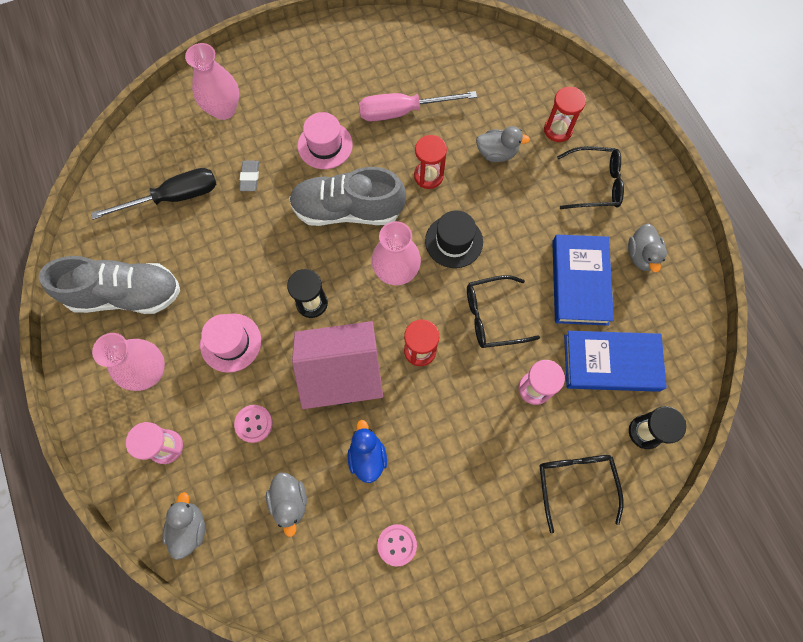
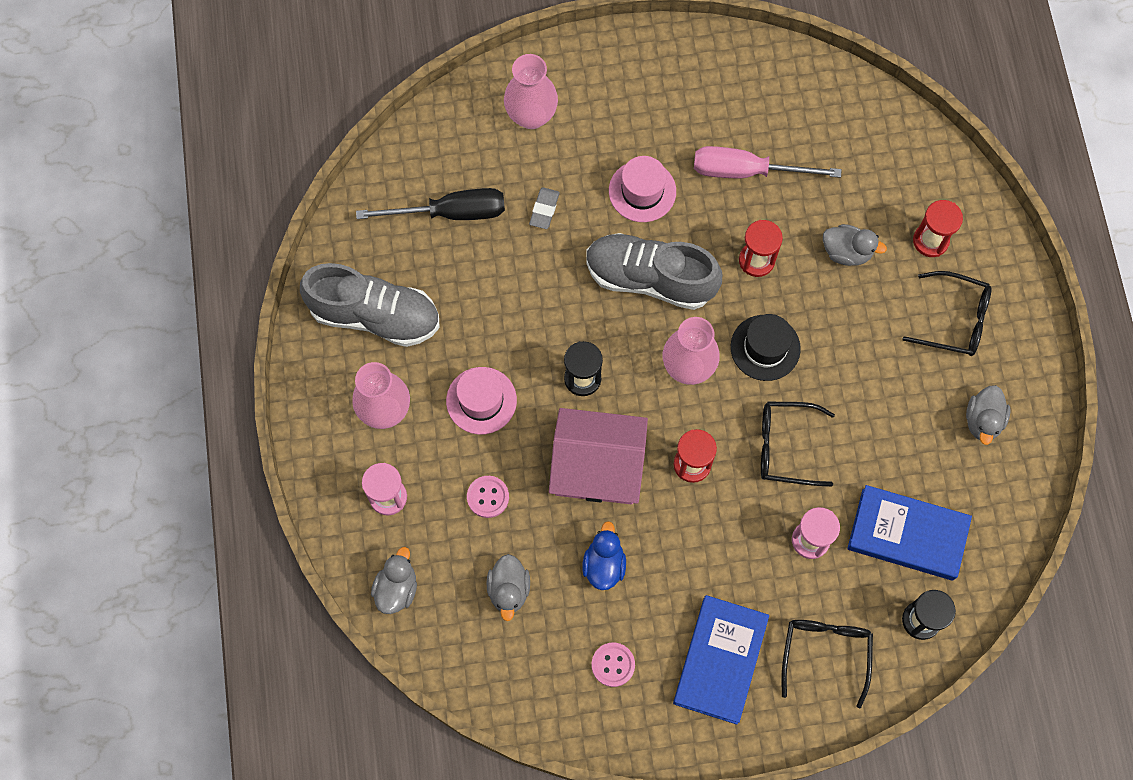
camera: 15 degrees right, 0 degrees up
blue book [552,235,614,326] -> blue book moved to [673,595,769,724]

